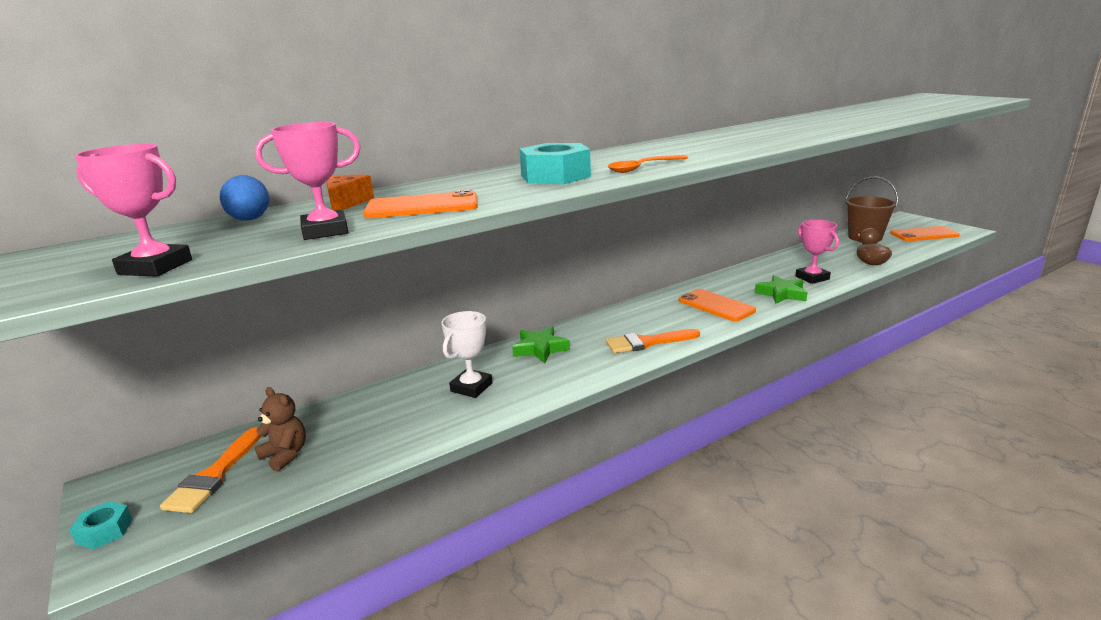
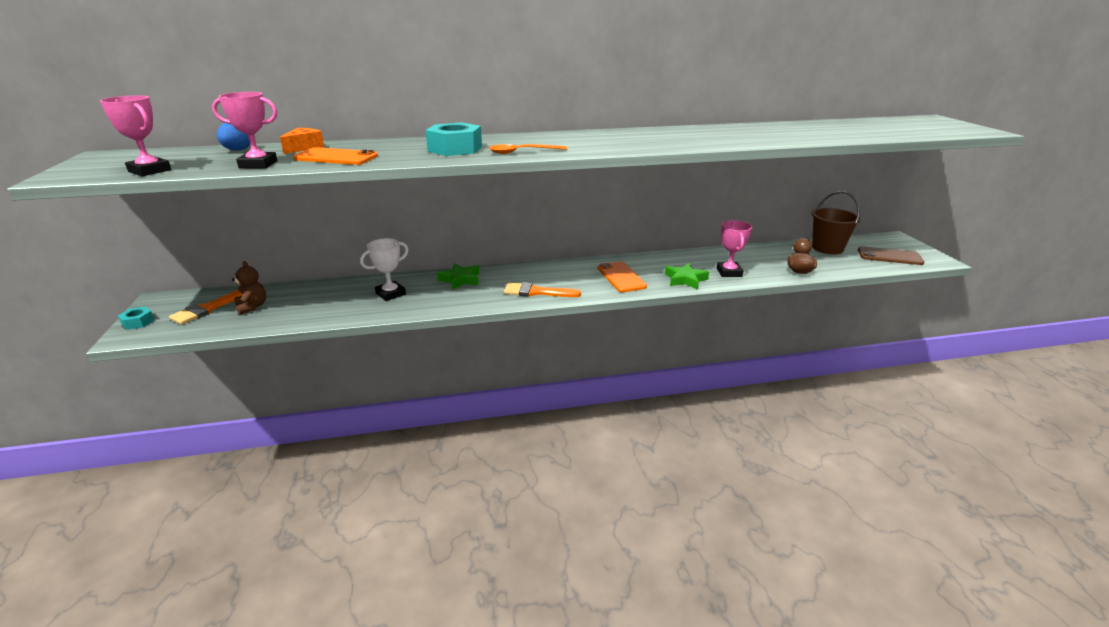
camera: 20 degrees right, 5 degrees up
orange phone [890,226,960,241] -> brown phone [858,246,924,265]

